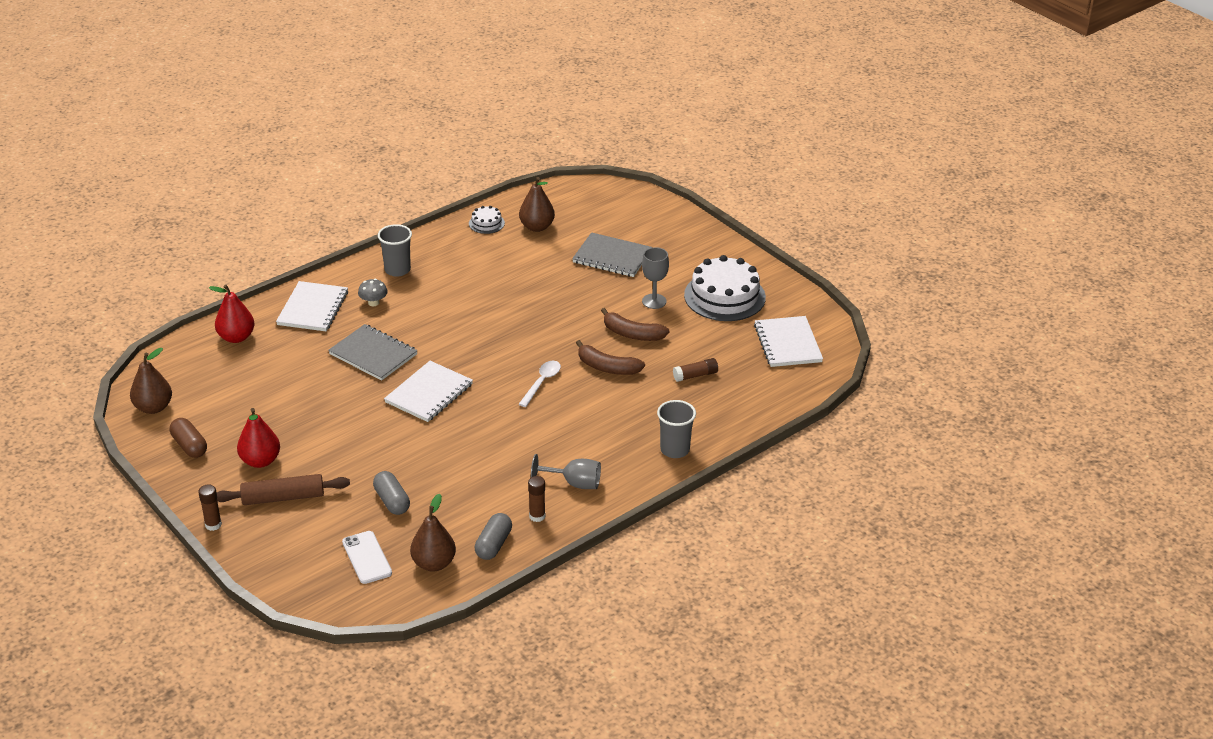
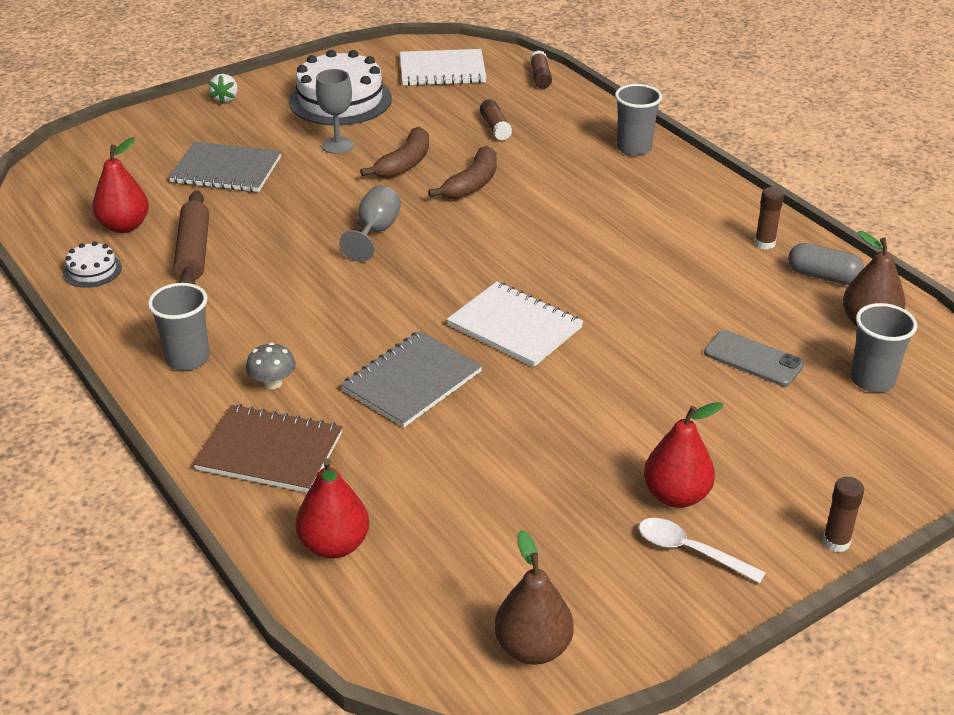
camera: 85 degrees left, 0 degrees up
brown capsule [170,418,207,458] -> none
brown rolling pin [217,474,350,505] -> brown rolling pin moved to [174,191,209,285]
white notebook [276,281,348,331] -> brown notebook [193,404,343,492]
white phone [342,531,392,584] -> grey cup [850,303,917,392]
grey capsule [373,471,410,515] -> grey phone [704,330,804,386]
brown pear [519,177,555,232] -> red pear [92,137,149,233]
white spoon [519,361,561,407] -> white spoon moved to [639,518,766,583]
grey goblet [531,454,601,489] -> grey goblet moved to [339,185,401,262]
grey notebook [572,232,652,277] -> grey notebook turned 75 degrees clockwise [169,142,281,192]
none -> white strawberry [209,74,238,104]
none -> brown glue stick [530,50,552,89]

